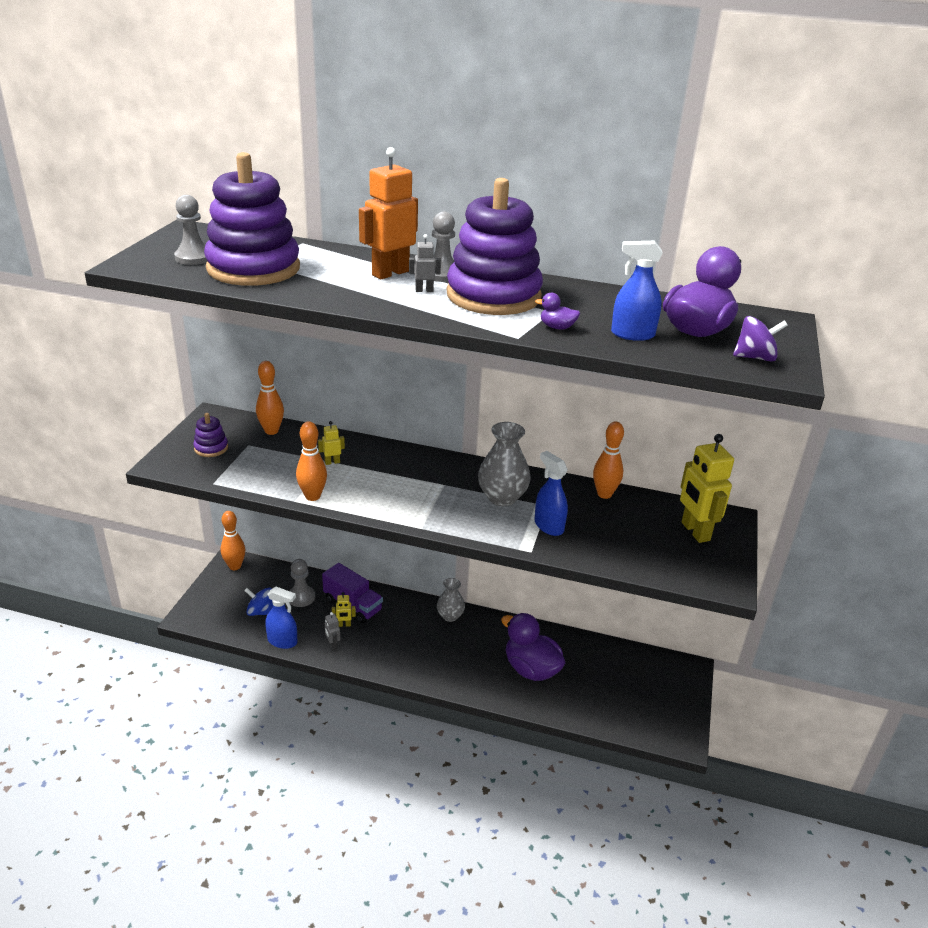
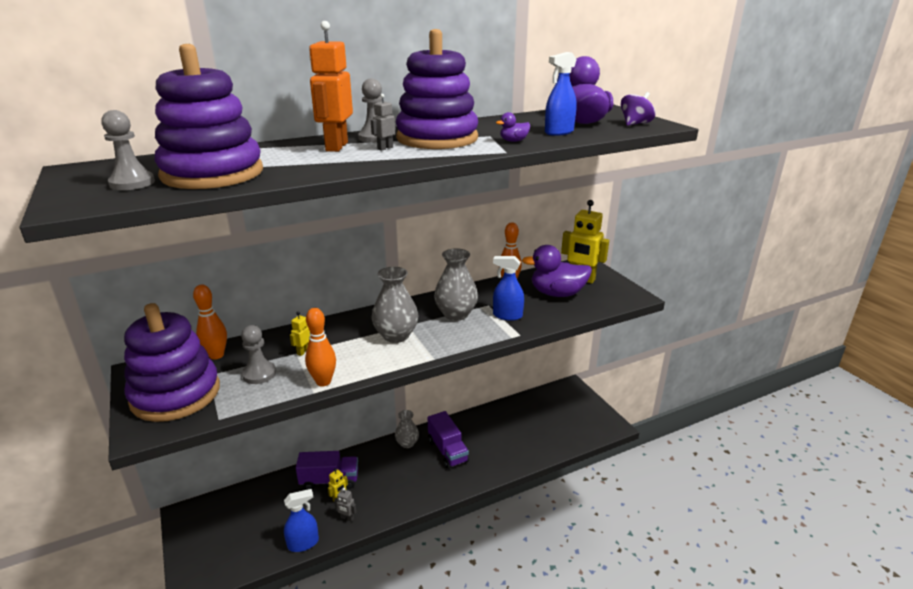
camera: 40 degrees left, 5 degrees down
purple stacking toy [193,413,228,457] -> purple stacking toy [124,303,220,422], size x2.35
orange bowling pin [221,511,246,570] -> none
blue spinning top [244,588,273,616] -> none
grey pawn [289,559,315,607] -> grey pawn moved to [241,325,276,384]
purple duck [501,613,565,681] -> purple duck moved to [522,245,592,297]
none -> grey vase [372,267,419,343]
none -> purple truck [428,411,469,469]

